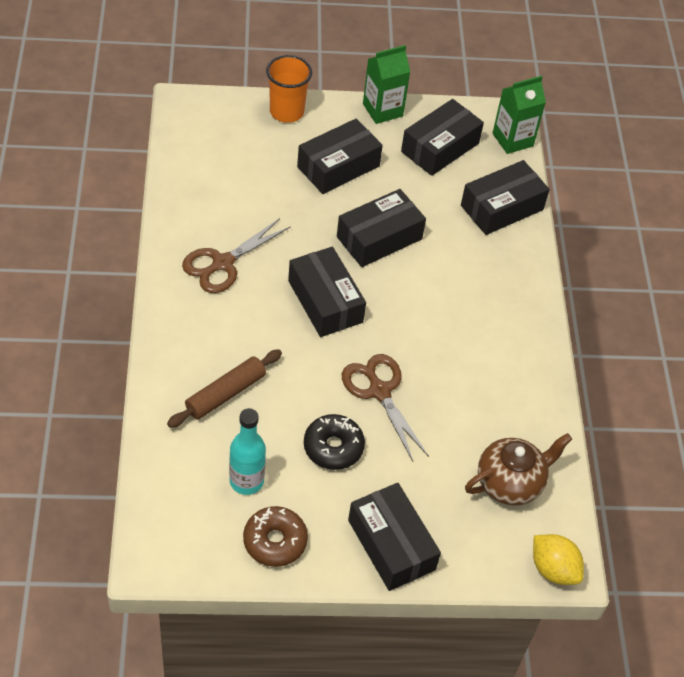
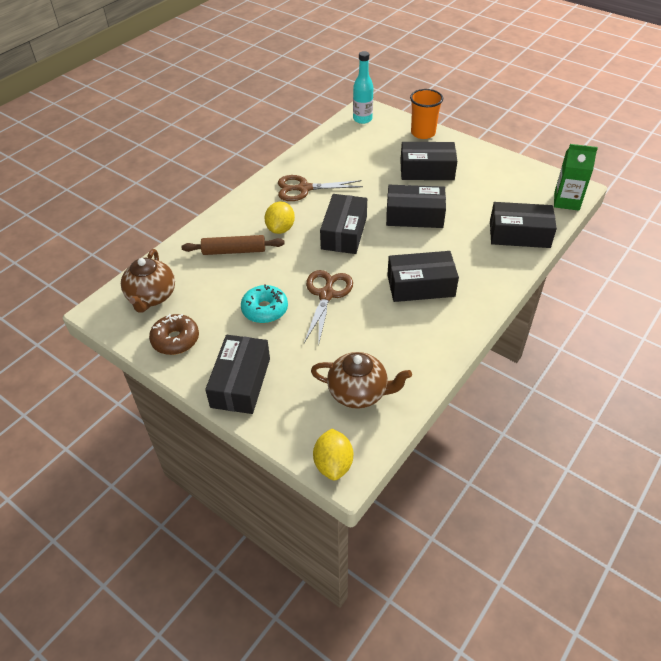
camera: 45 degrees right, 5 degrees down
turquoise bottle [229,408,266,495] -> turquoise bottle moved to [353,51,373,124]
black donut [304,414,365,470] -> turquoise donut [241,284,288,323]
green carton [363,45,410,124] -> none
black box [401,99,484,176] -> black box moved to [387,251,459,302]
none -> brown teapot [121,249,175,312]
none -> yellow lemon [265,202,295,234]

